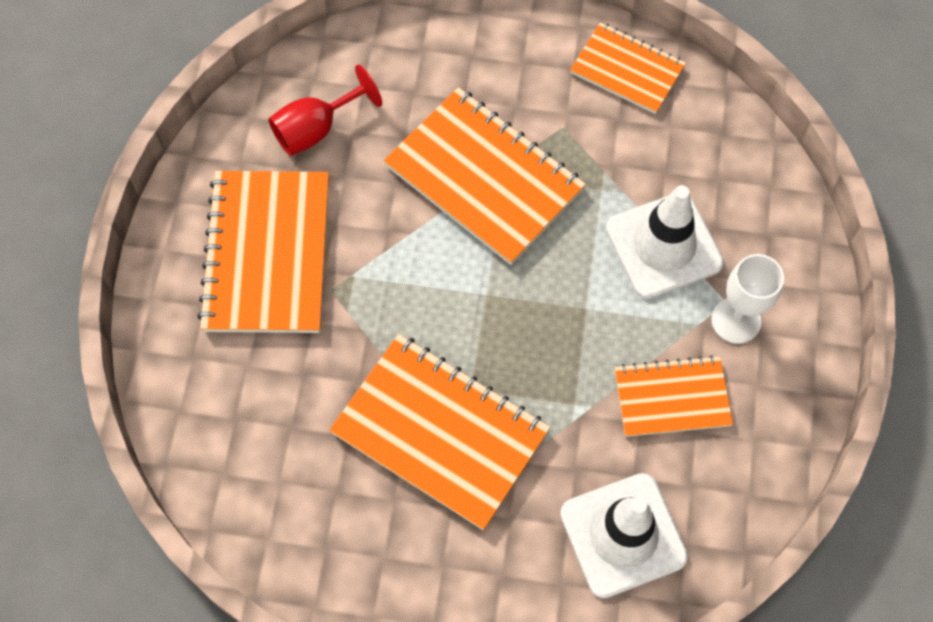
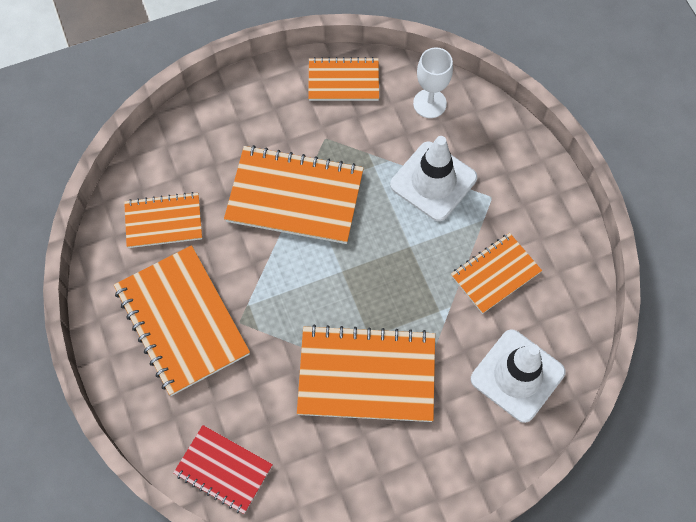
camera: 30 degrees left, 0 degrees up
red goblet [268,65,382,156] -> orange notebook [124,192,202,248]
white goblet [711,254,784,344] -> white goblet moved to [413,47,453,118]
none -> red notebook [173,425,273,514]

